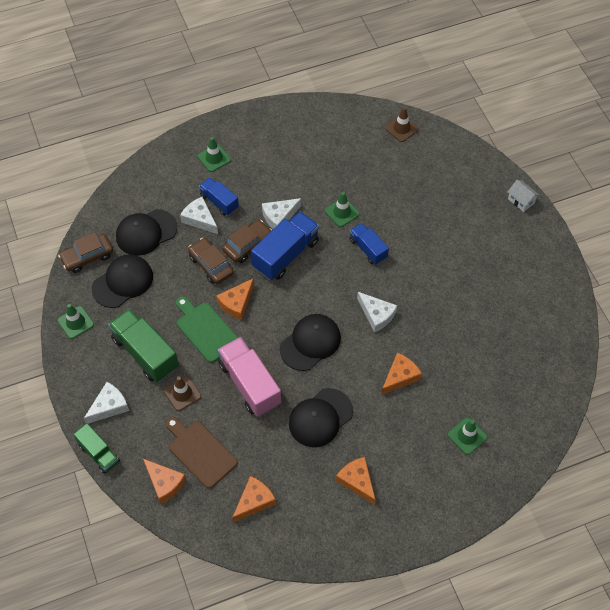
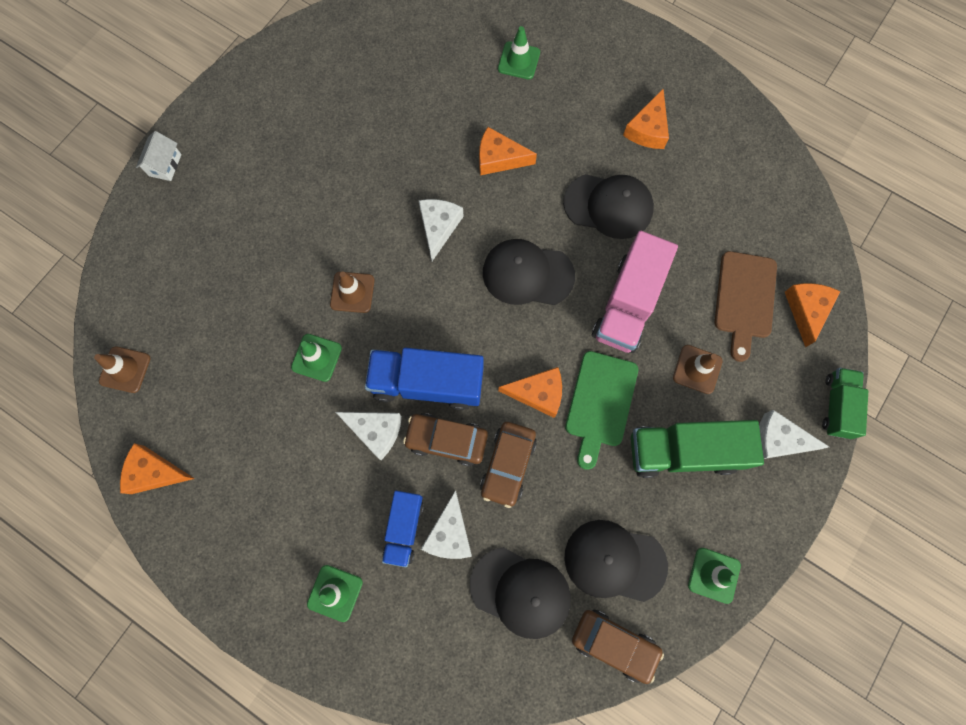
camera: 125 degrees left, 15 degrees up
green truck [108,308,179,382] -> green truck turned 75 degrees clockwise [631,420,764,478]
orange cheese [232,476,276,522] -> orange cheese moved to [120,443,195,494]
blue truck [350,223,389,265] -> brown traffic cone [330,271,375,313]

